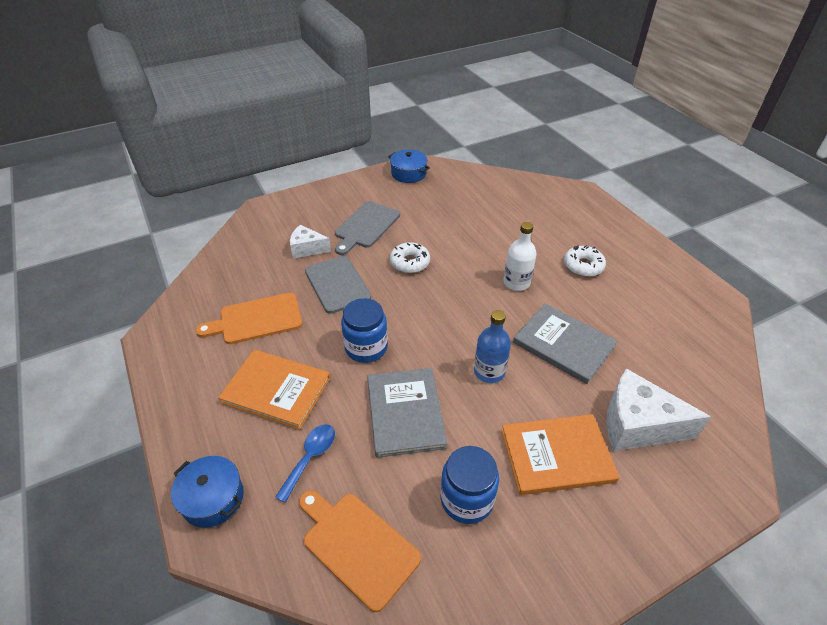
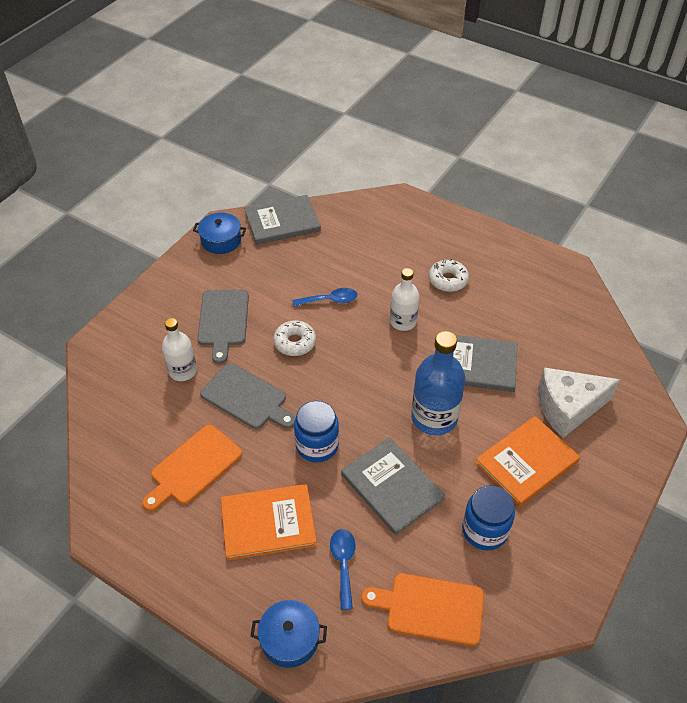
camera: 30 degrees left, 5 degrees up
white cheese [290,225,331,259] -> white bottle [162,318,197,381]
blue bottle [474,310,511,383] -> blue bottle [411,331,465,435], size x1.58
none -> grey book [244,195,321,245]
none -> blue spoon [292,288,357,307]

